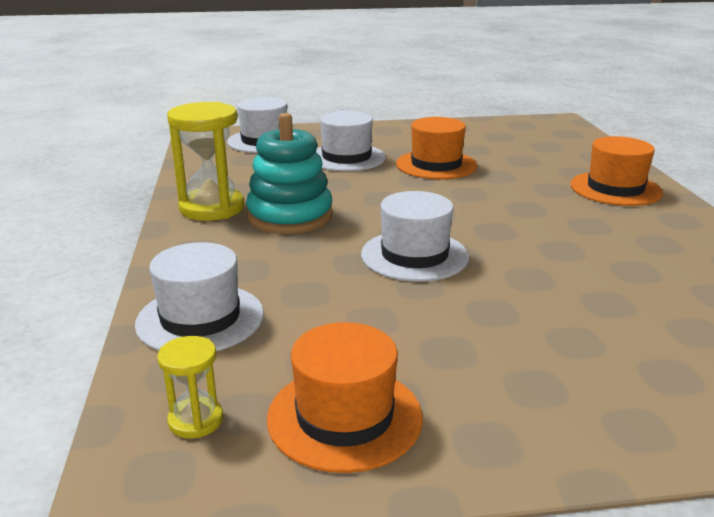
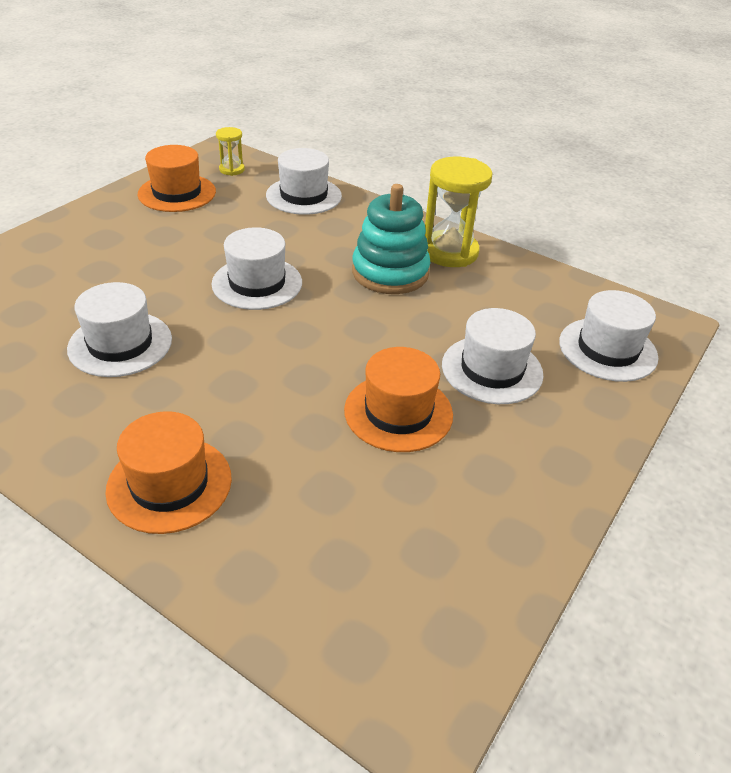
camera: 130 degrees right, 15 degrees up
none -> white hat [67,282,172,377]

